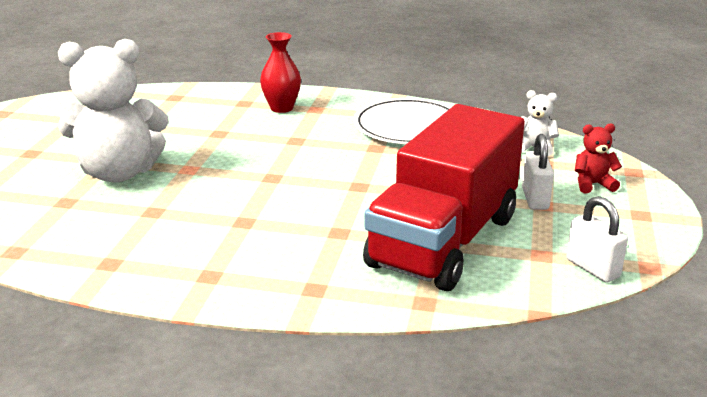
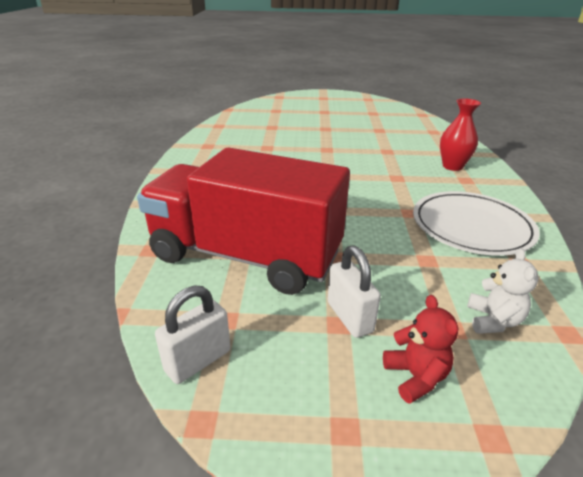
camera: 80 degrees right, 5 degrees up
white teddy bear [58,39,169,182] -> none
white padlock [522,134,554,210] -> white padlock turned 75 degrees clockwise [327,246,381,338]

